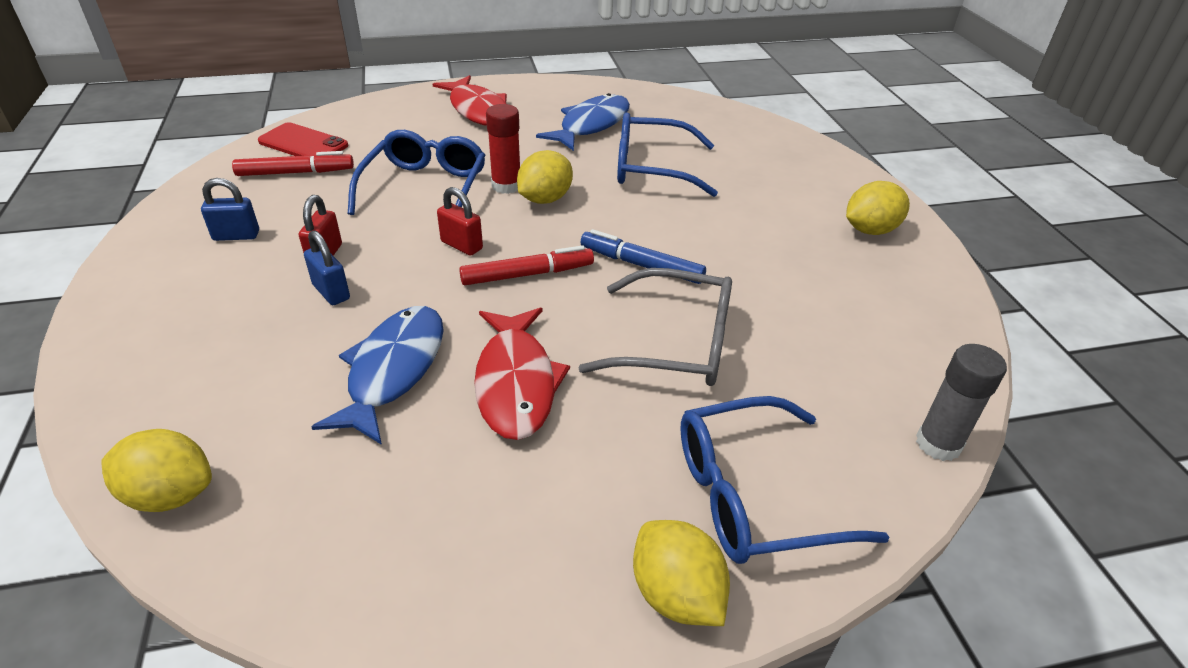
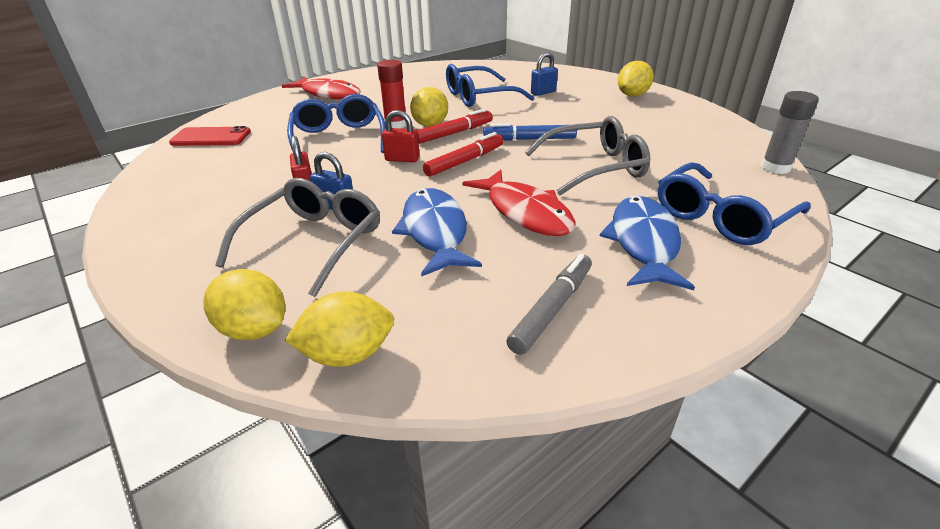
camera: 25 degrees left, 5 degrees down
blue padlock [201,178,259,241] -> blue padlock moved to [531,52,558,96]
red marker [232,151,354,176] -> red marker moved to [417,109,493,144]
blue fish [536,93,630,151] -> blue fish moved to [600,196,695,290]
yellow lemon [633,520,730,626] -> yellow lemon moved to [203,269,285,340]
none -> grey glasses [215,178,380,297]
none -> grey marker [506,254,592,355]

